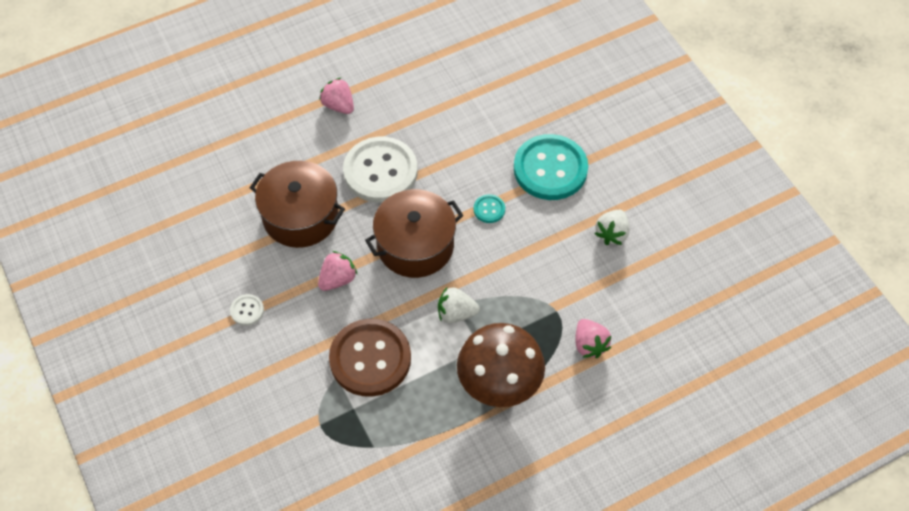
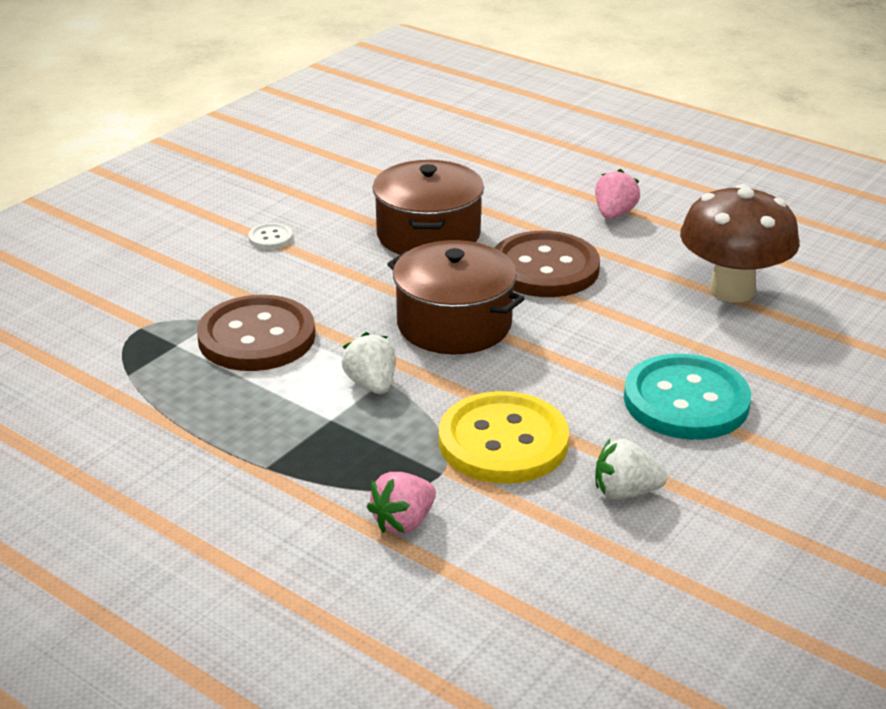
camera: 65 degrees right, 25 degrees down
pink strawberry [318,251,358,291] -> none
white button [343,137,418,203] -> brown button [495,231,600,297]
brown mushroom [457,323,545,407] -> brown mushroom moved to [680,184,800,303]
turquoise button [474,194,505,223] -> none
none -> yellow button [439,391,569,484]

